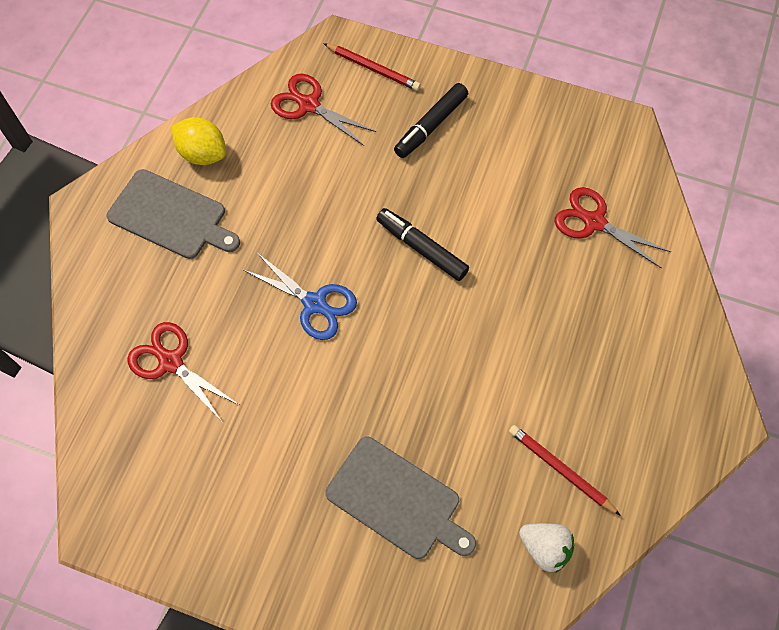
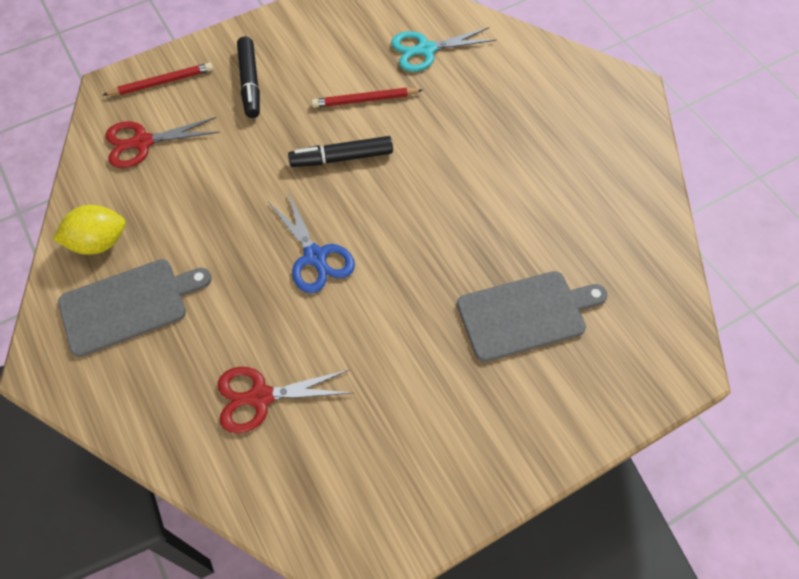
camera: 50 degrees left, 5 degrees down
blue scissors [242,252,357,340] -> blue scissors turned 75 degrees clockwise [268,192,355,293]
red pencil [509,425,621,516] -> red pencil moved to [312,88,423,108]
white strawberry [519,523,574,573] -> none
red scissors [555,187,671,268] -> turquoise scissors [391,27,496,72]

